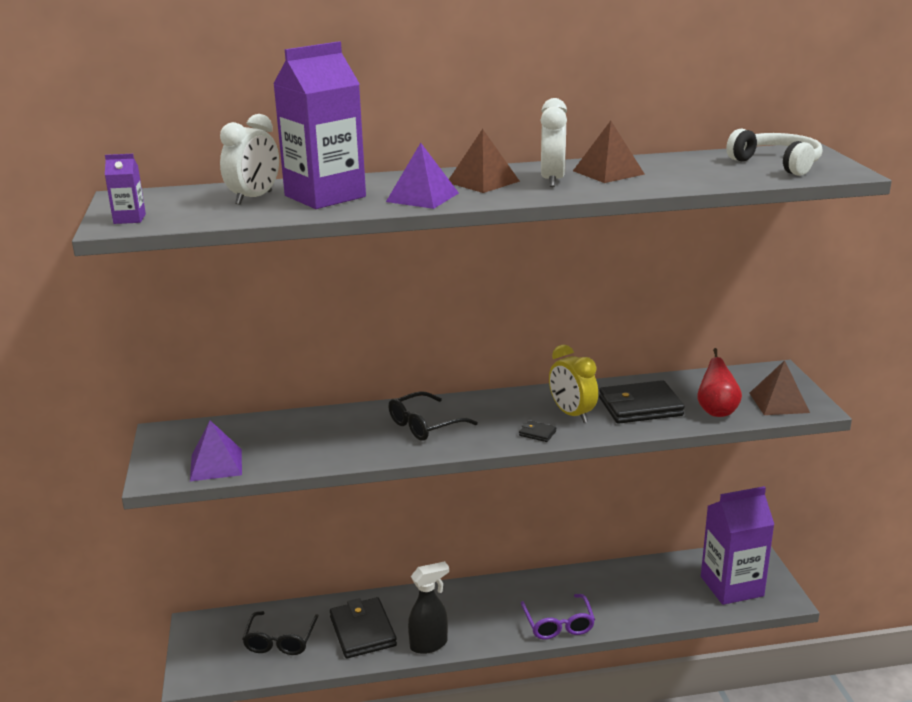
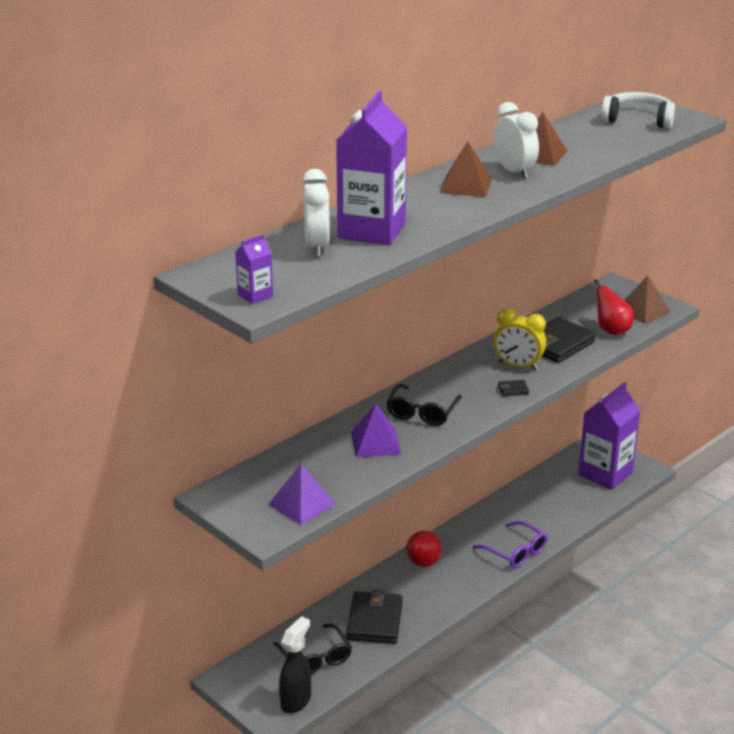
camera: 35 degrees left, 5 degrees up
black wallet [330,597,397,658] -> black wallet turned 60 degrees clockwise [346,589,403,644]
purple pyramid [386,143,459,209] -> purple pyramid moved to [351,404,401,457]
black spray bottle [408,561,449,654] -> black spray bottle moved to [279,616,311,713]
none -> red pear [405,531,441,567]

